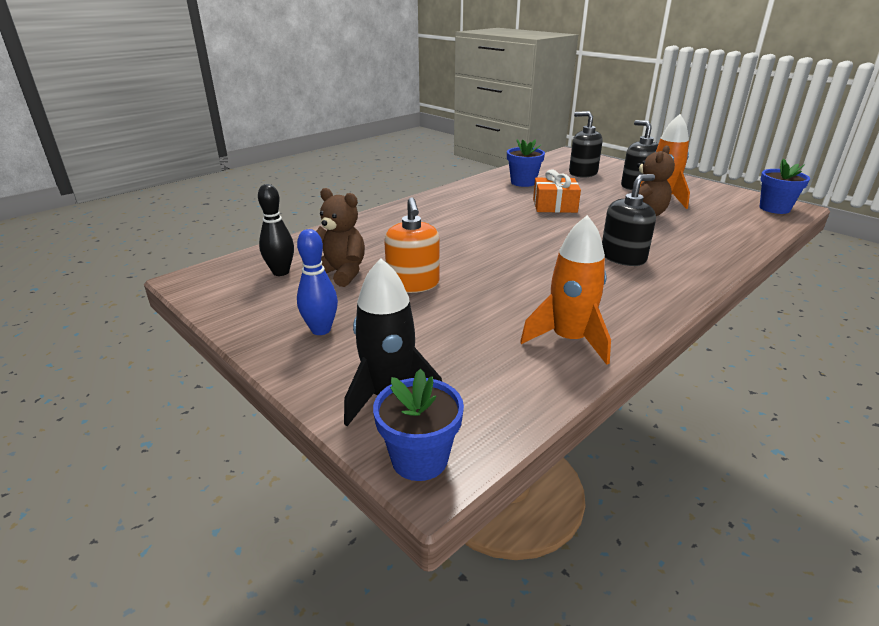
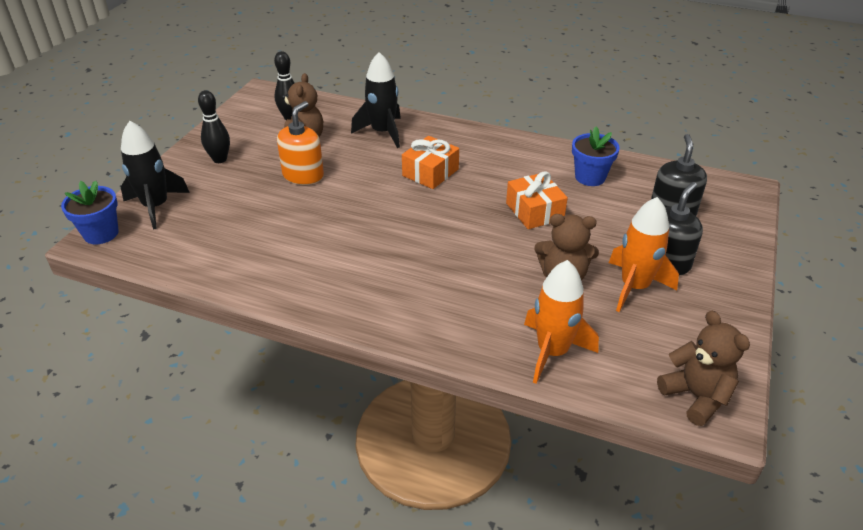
camera: 65 degrees right, 10 degrees up
blue bowling pin [297,229,338,335] -> black bowling pin [198,90,230,163]
orange soap dispenser [384,197,439,293] -> orange soap dispenser turned 150 degrees clockwise [277,101,324,185]
orange rocket [520,215,611,365] -> orange rocket moved to [524,260,599,384]
black soap dispenser [602,174,656,266] -> none
blue flower pot [759,159,810,214] -> brown teddy bear [657,311,750,426]
none -> black rocket [351,52,401,148]
none -> orange gift [402,136,459,189]

